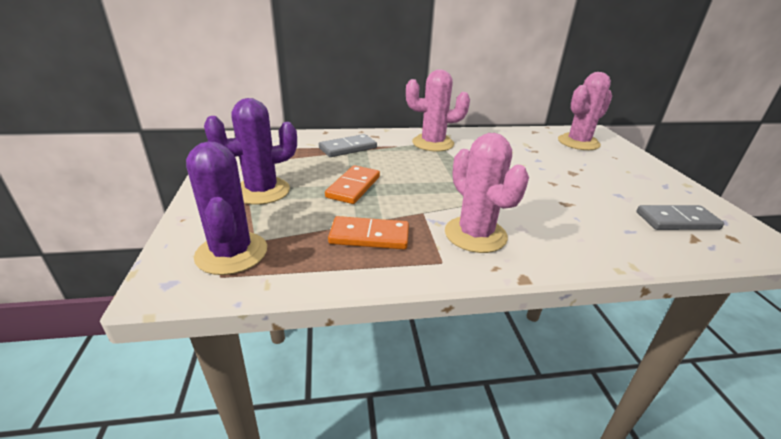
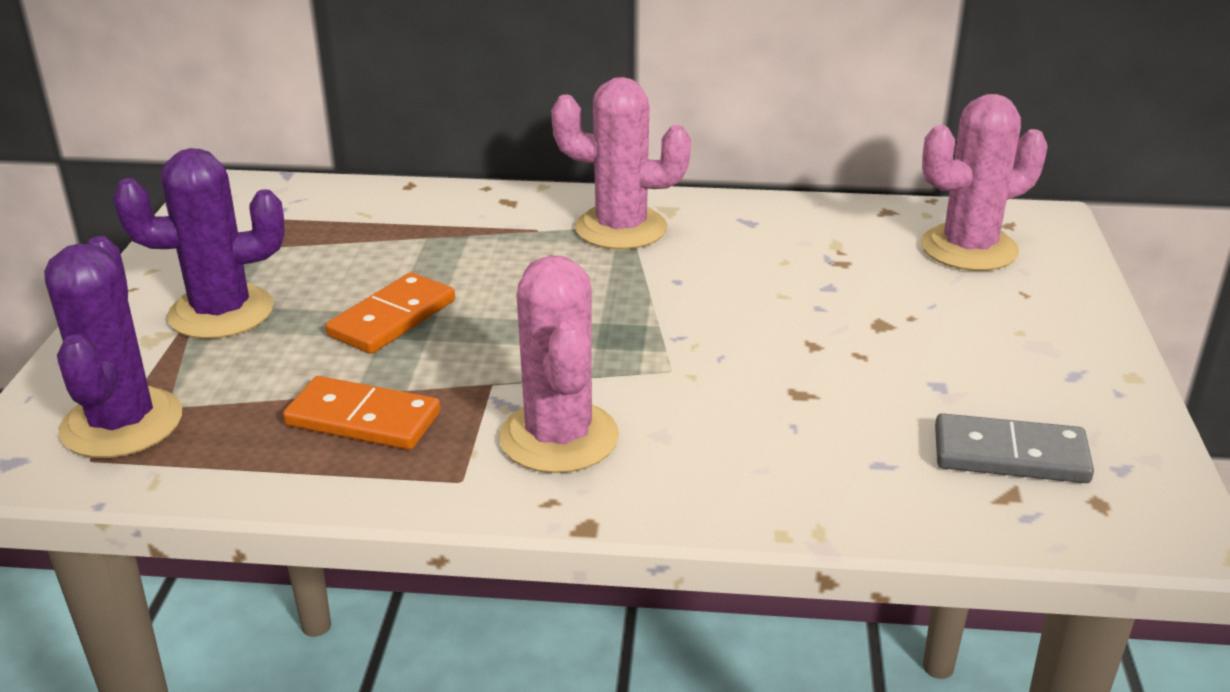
camera: 15 degrees right, 0 degrees up
grey domino [319,134,377,157] -> none

